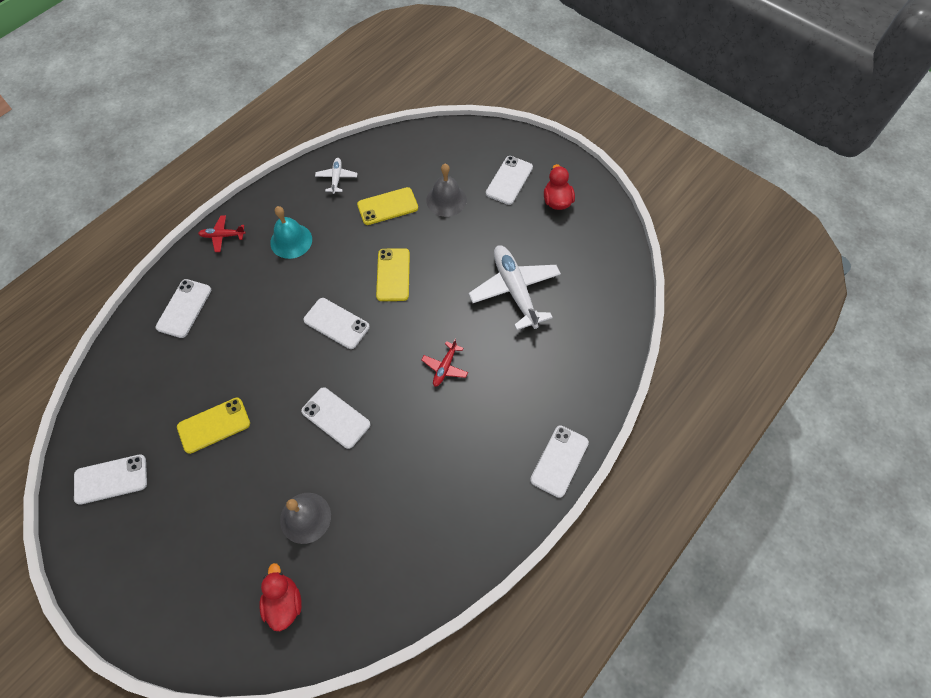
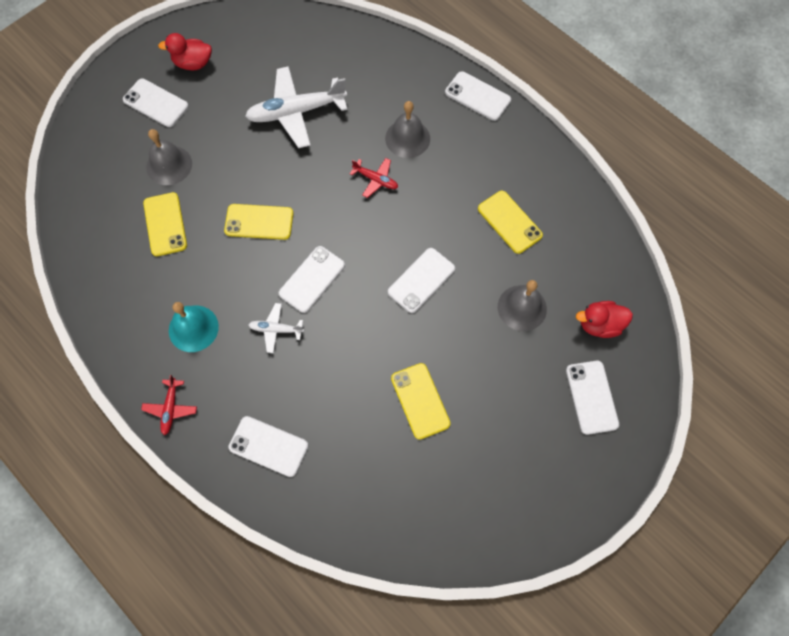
camera: 85 degrees left, 5 degrees up
white phone [74,454,147,505] -> white phone moved to [566,361,619,435]
white plane [315,158,357,194] -> white plane moved to [248,303,304,353]
none -> grey bell [385,101,430,158]
none -> yellow phone [478,191,543,254]

